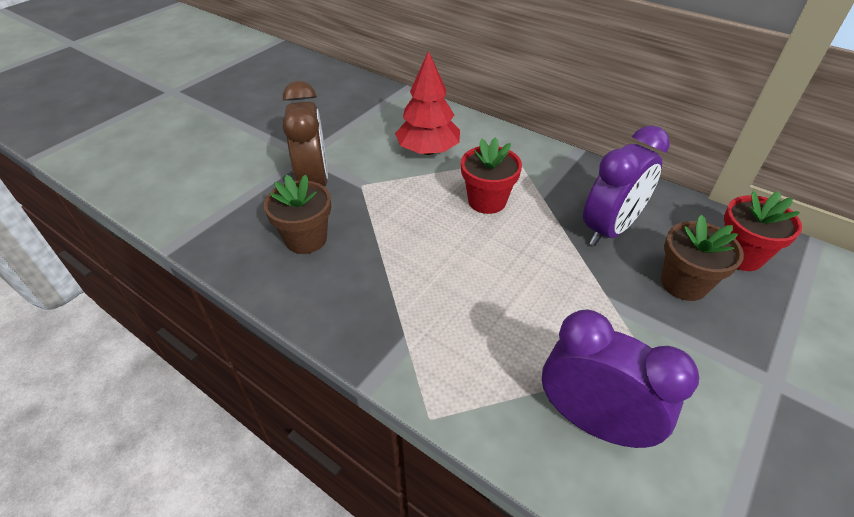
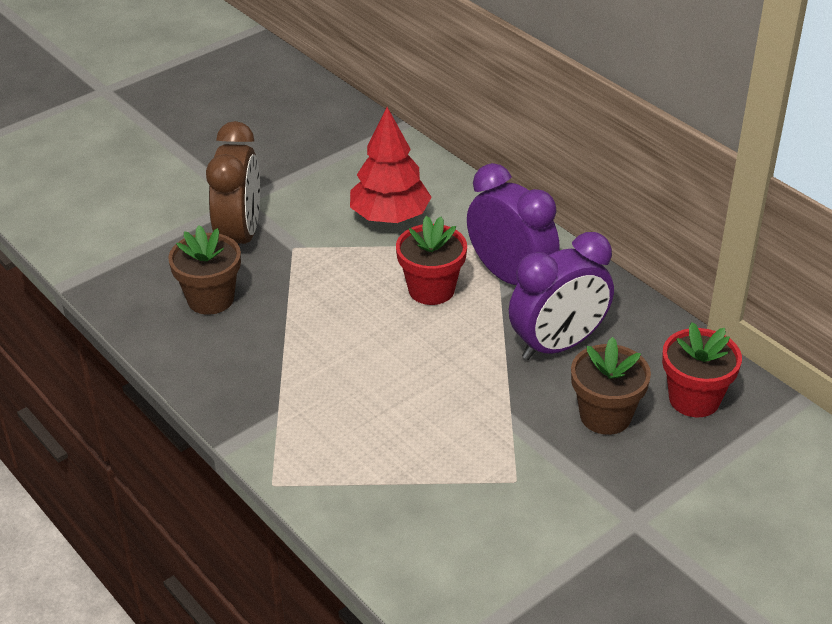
camera: 15 degrees right, 5 degrees down
purple clock [542,309,699,448] -> purple clock moved to [467,163,559,285]

